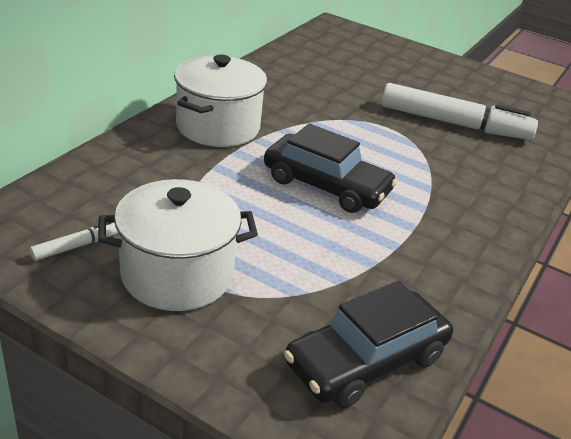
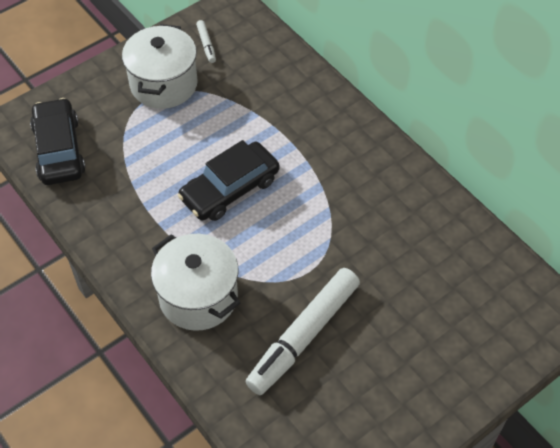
camera: 115 degrees right, 20 degrees up
white pot [174,55,267,147] -> white pot moved to [151,234,240,331]

